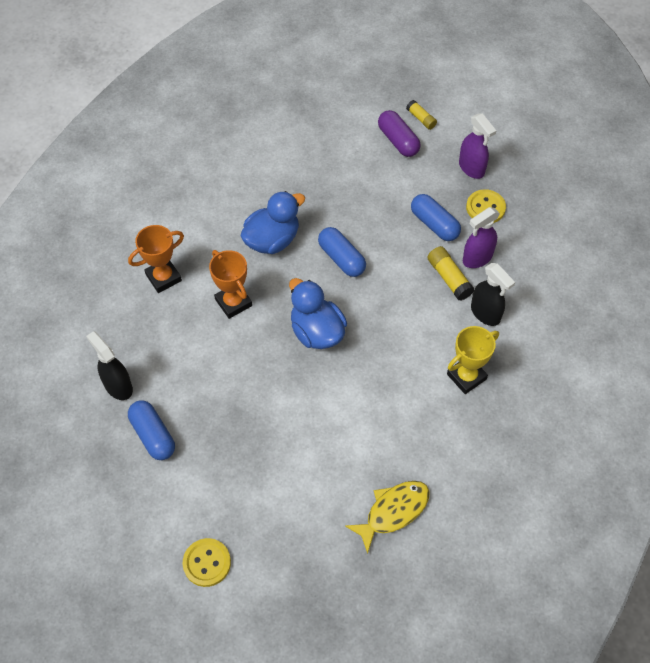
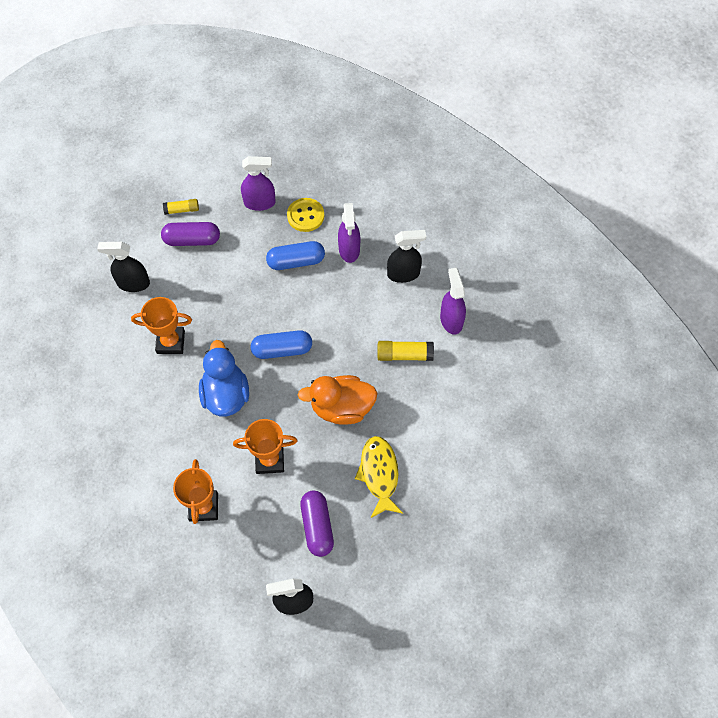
camera: 60 degrees left, 5 degrees up
blue capsule [128,400,175,460] -> none
yellow button [183,538,231,587] -> none
blue duck [289,278,347,349] -> orange duck [298,375,378,425]
yellow fish [345,481,430,554] -> yellow fish moved to [355,436,403,518]
yellow glue stick [427,246,474,300] -> yellow glue stick moved to [377,341,434,361]
yellow trophy [447,326,499,394] -> purple spray bottle [440,267,466,335]
none -> black spray bottle [97,242,150,292]
none -> orange trophy [131,297,192,354]
none -> purple capsule [300,490,334,557]

